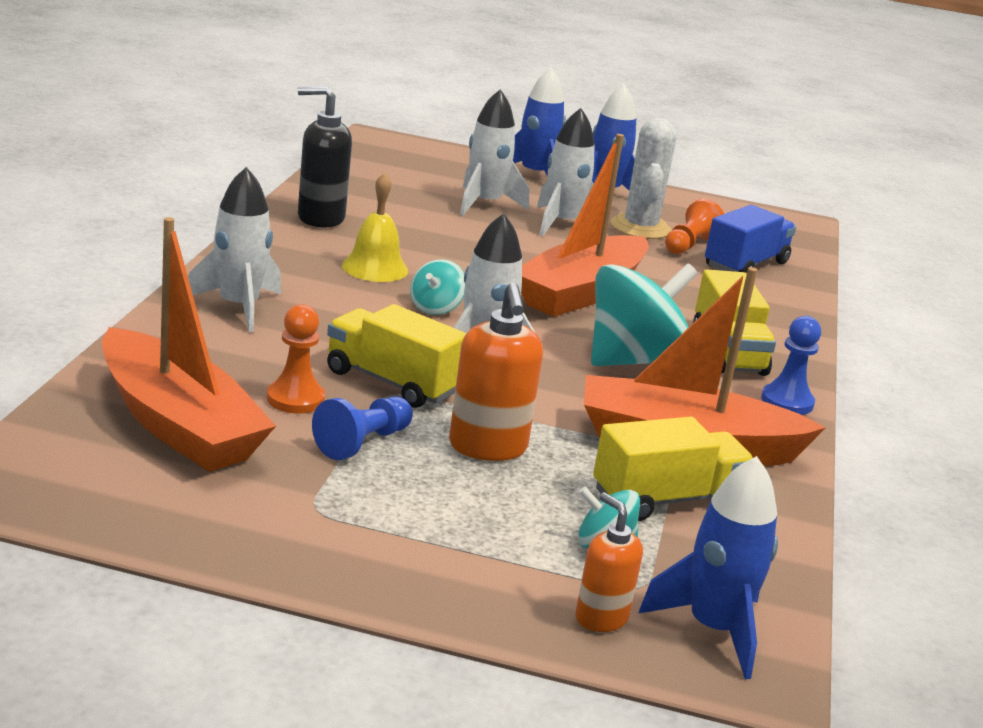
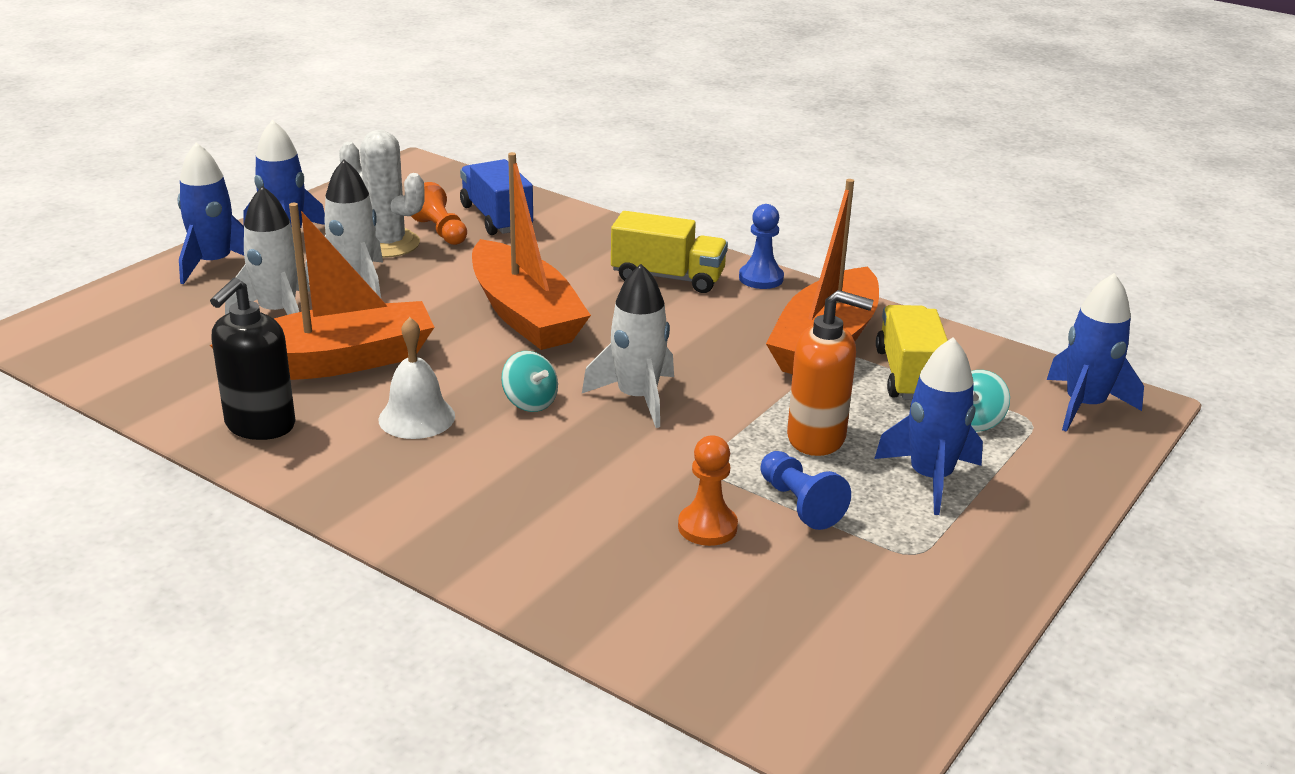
camera: 65 degrees left, 5 degrees up
orange boat [102,217,276,472] -> orange boat moved to [210,203,434,380]
white rocket [188,167,281,332] -> none
yellow truck [327,304,467,408] -> none
yellow bell [342,173,408,282] -> white bell [378,317,455,439]
orange soap dispenser [576,492,643,632] -> none
turquoise spinning top [591,263,698,366] -> none
none -> blue rocket [874,337,983,515]

